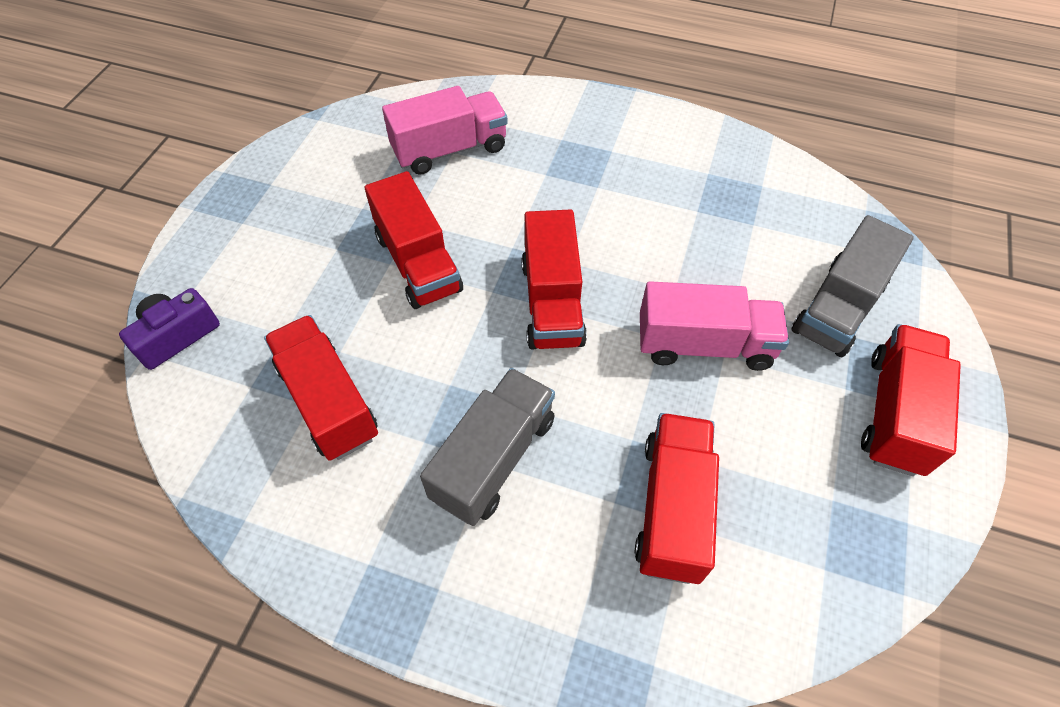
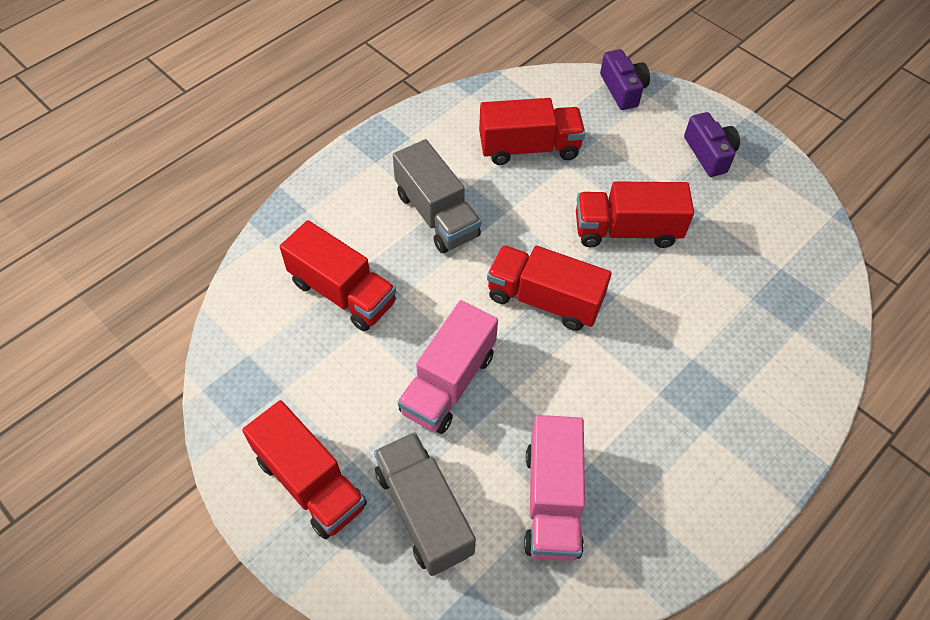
camera: 115 degrees right, 0 degrees up
pink truck [382,86,508,175] -> pink truck moved to [524,415,585,561]
none -> purple camera [684,112,740,177]

